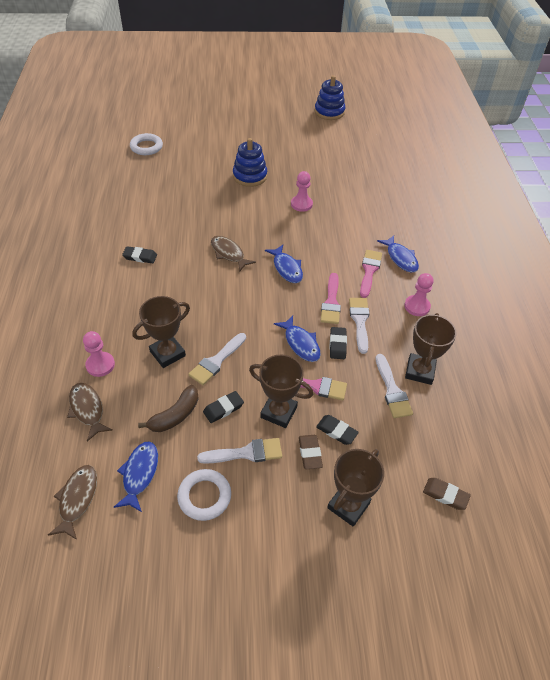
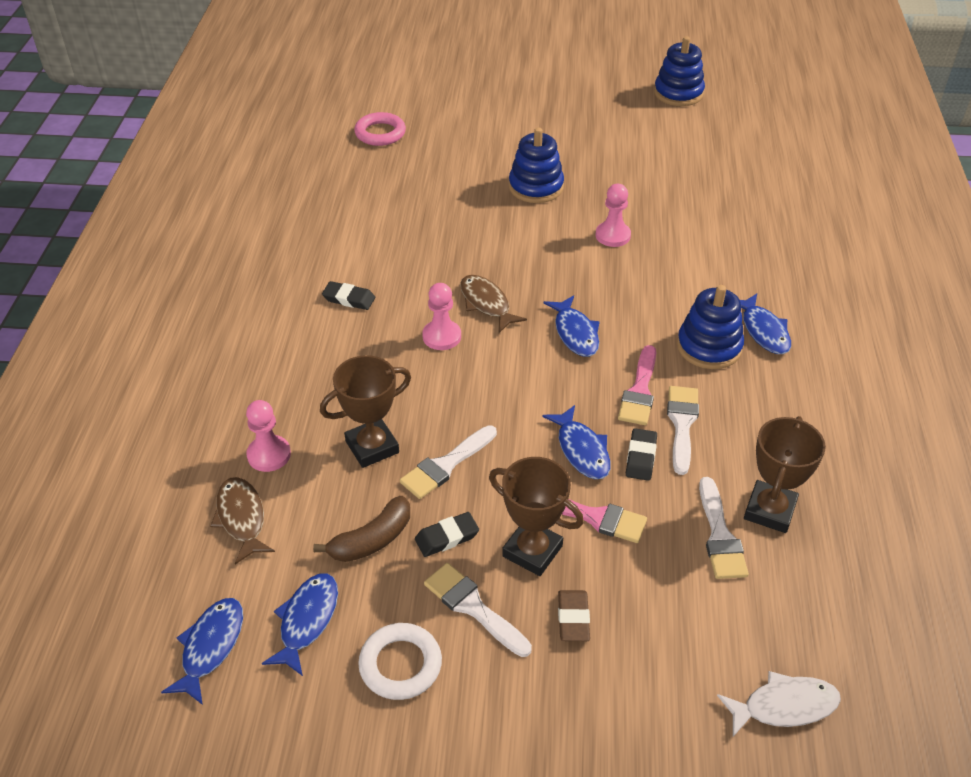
camera: 10 degrees right, 5 degrees down
brown fish [48,465,97,540] -> blue fish [161,598,243,705]
white ring [130,133,163,155] -> pink ring [354,112,406,146]
white brush [197,438,282,464] -> white brush turned 135 degrees counterclockwise [424,563,532,657]
black eraser [316,415,359,445] -> none
brown trophy [327,449,384,527] -> none
pink brush [360,250,382,298] -> blue stacking toy [677,285,744,369]
pink pawn [405,273,433,316] -> pink pawn moved to [422,283,461,350]
brown eraser [423,478,471,510] -> white fish [717,671,841,737]

